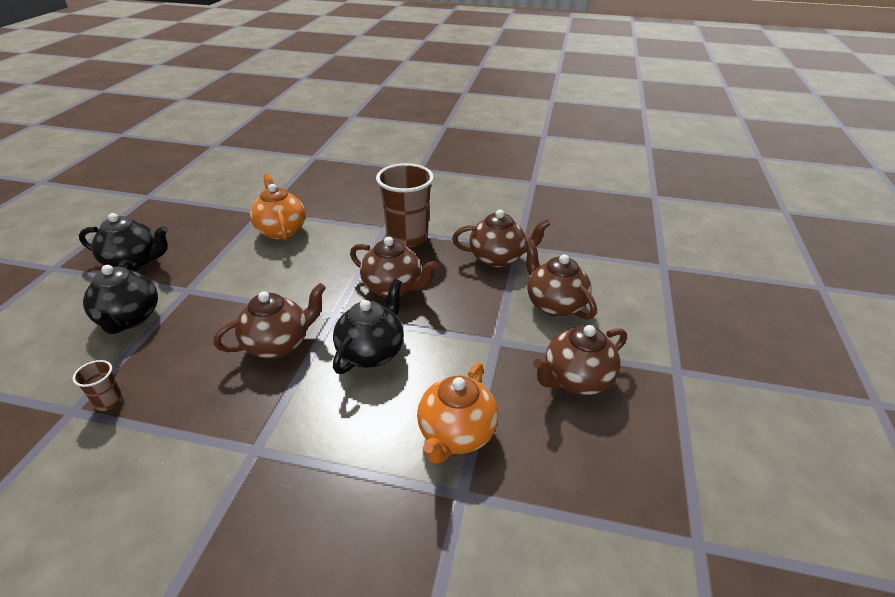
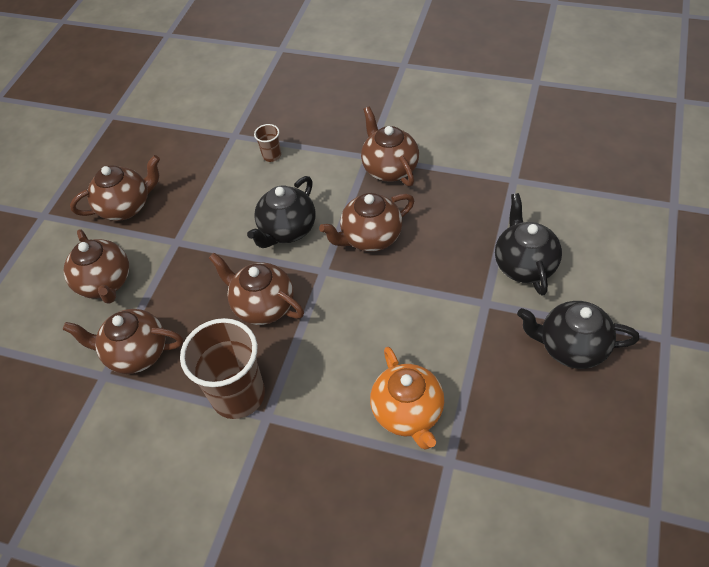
camera: 170 degrees left, 15 degrees up
brown cup [73,360,123,411] -> brown cup moved to [254,124,281,162]
orange teapot [417,362,498,464] -> none
none -> brown teapot [361,107,419,186]

